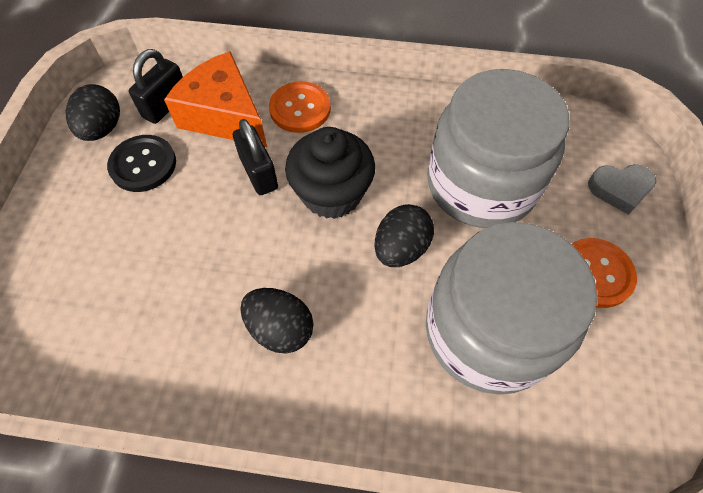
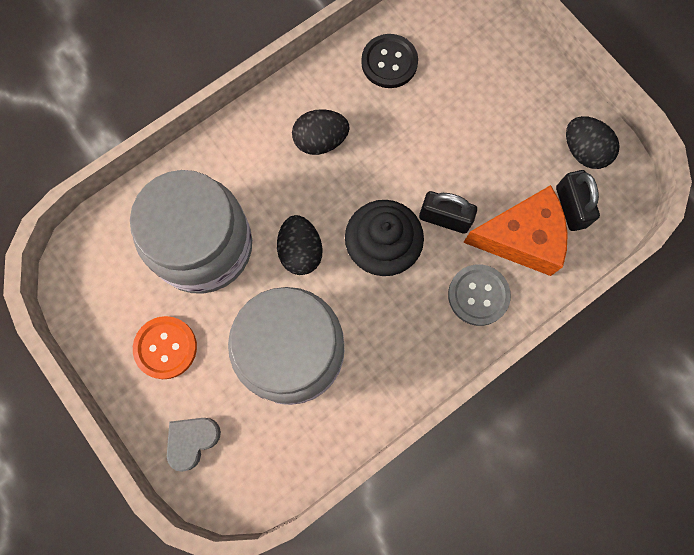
camera: 135 degrees right, 15 degrees up
black button [107,135,176,192] -> black button moved to [361,34,418,88]
orange button [269,81,331,133] -> grey button [448,264,511,326]

